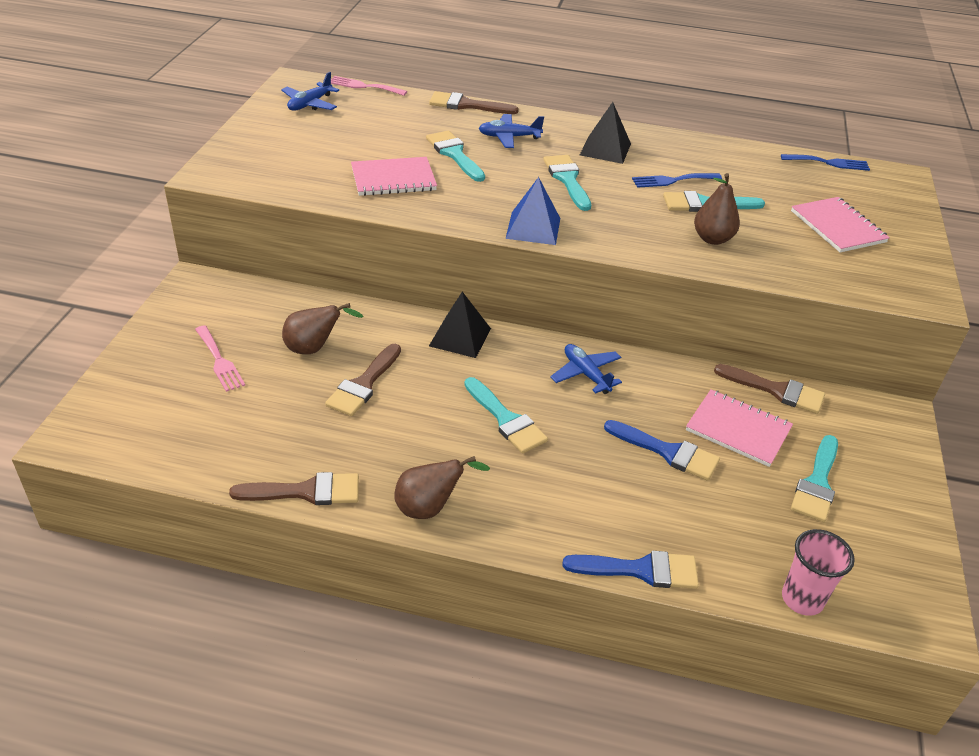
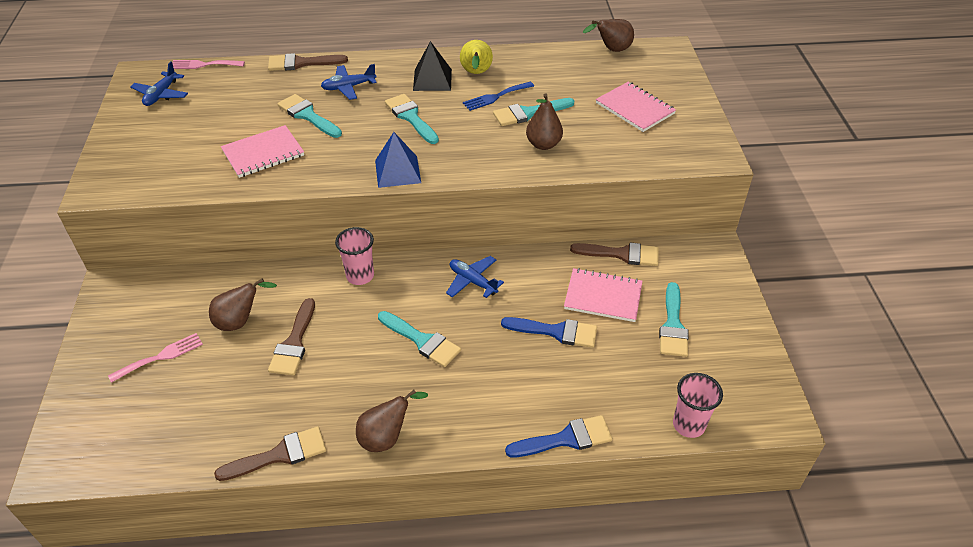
camera: 15 degrees left, 5 degrees up
pink fork [195,325,245,392] -> pink fork turned 75 degrees counterclockwise [108,333,203,383]
black pyramid [429,292,491,358] -> pink cup [335,227,374,285]
blue fork [781,154,870,171] -> brown pear [583,19,634,52]
none -> yellow pear [460,40,493,74]

